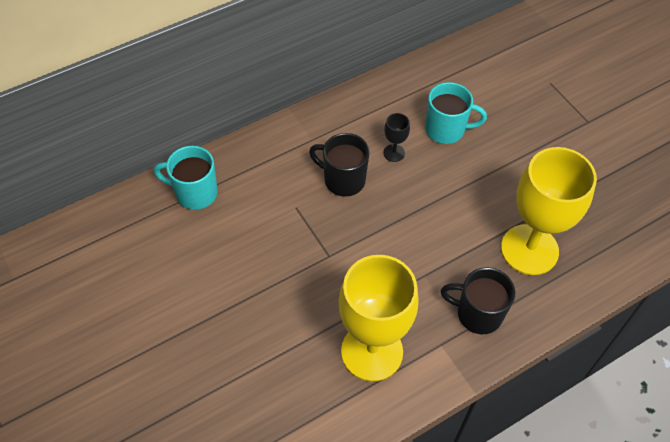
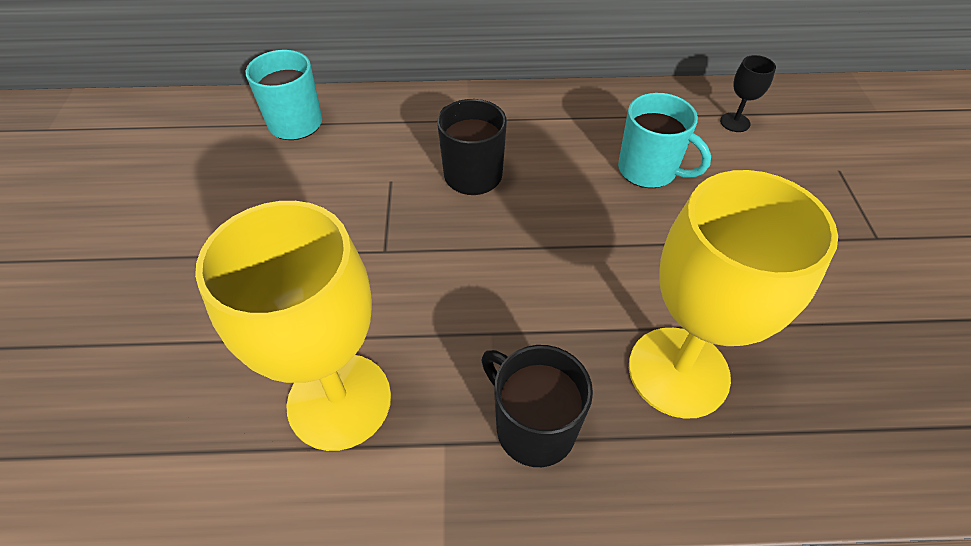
camera: 30 degrees right, 5 degrees down
black goblet [383,113,410,162] -> black goblet moved to [720,55,776,132]

